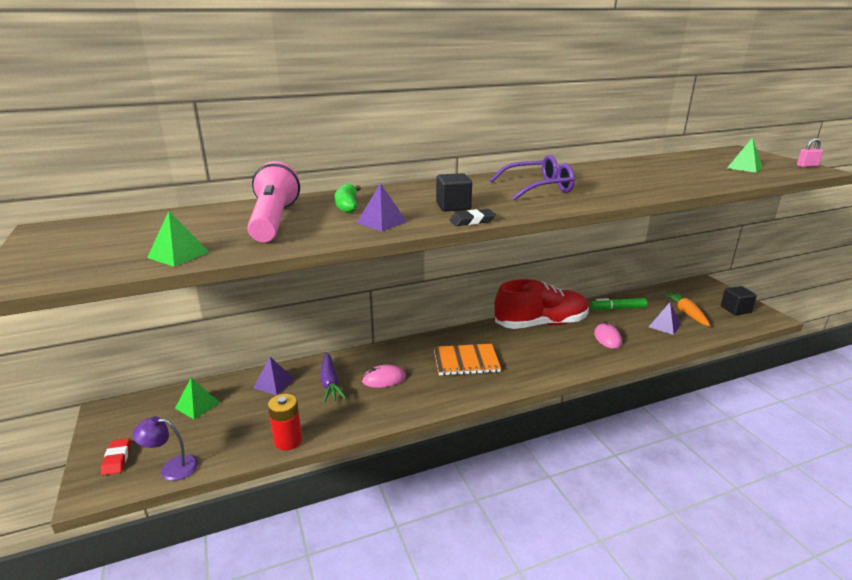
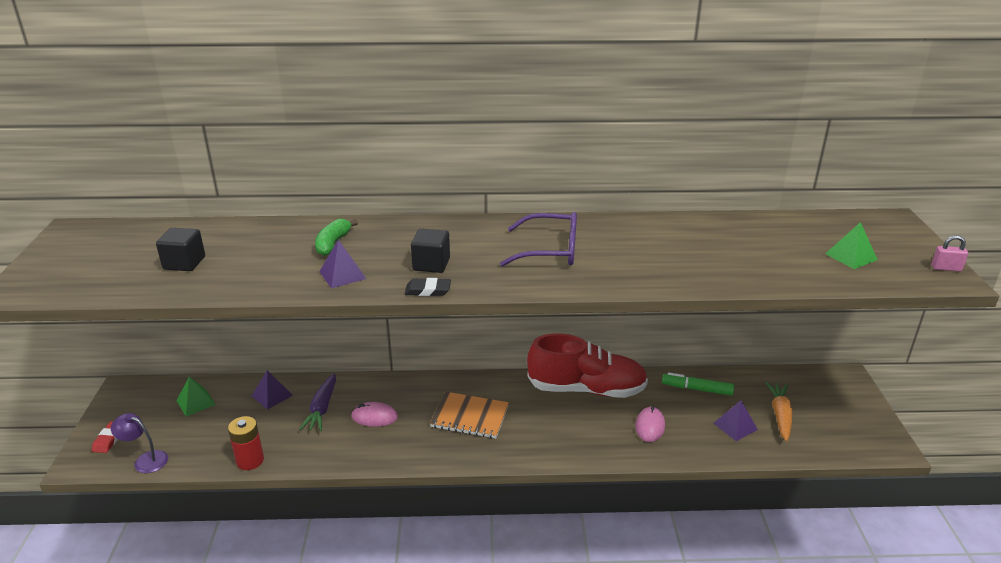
camera: 20 degrees right, 5 degrees up
green pyramid [147,211,209,267] -> none
pink flashlight [247,161,300,242] -> none
black cube [721,286,757,315] -> black cube moved to [156,228,205,271]

